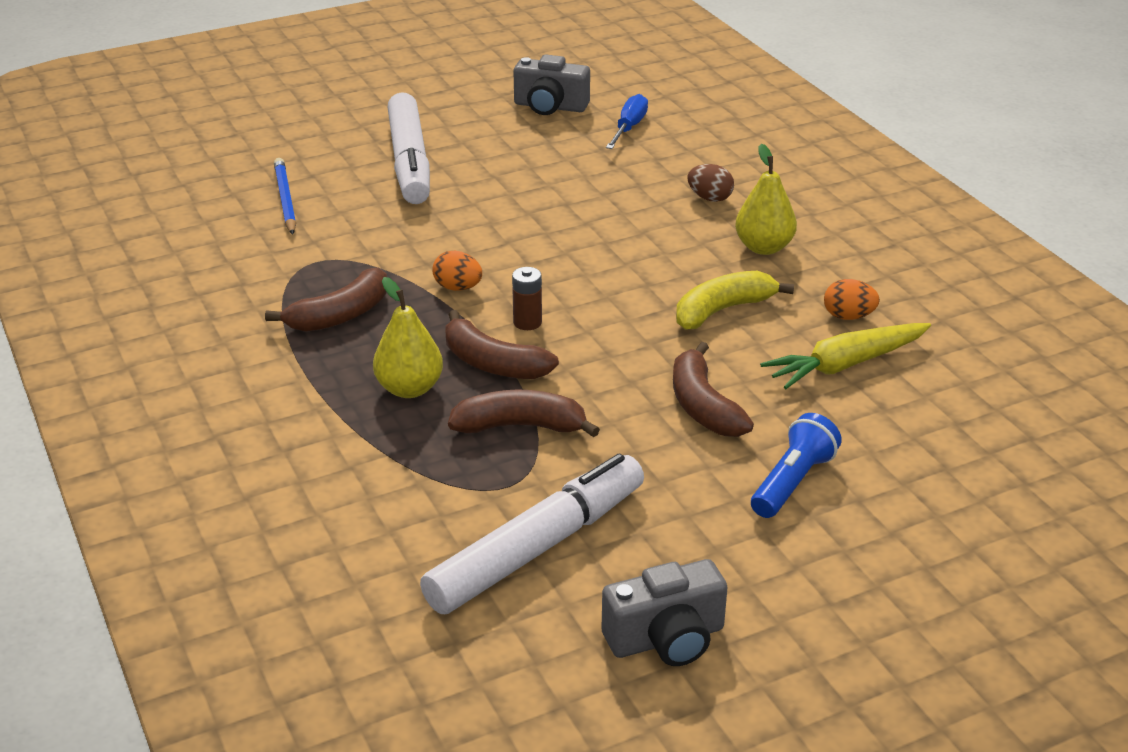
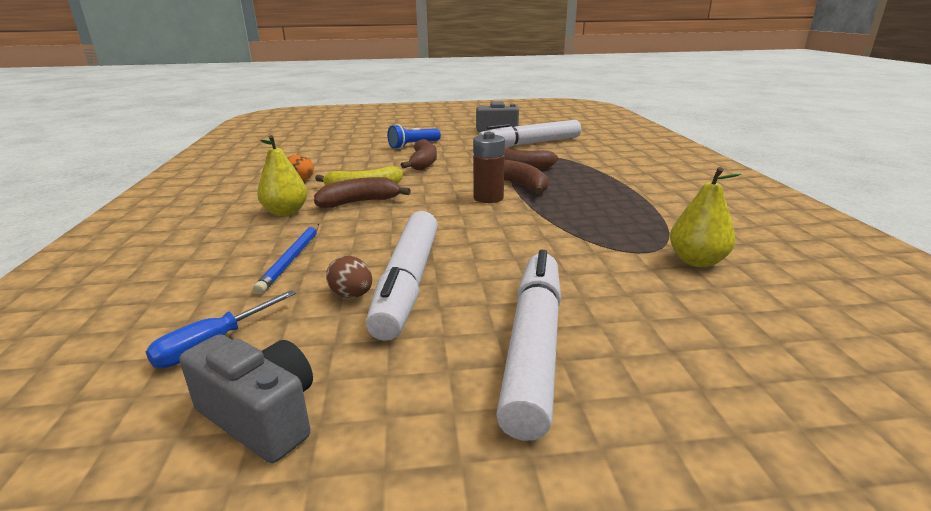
camera: 160 degrees left, 10 degrees down
brown banana [265,267,387,332] -> brown banana moved to [314,177,411,208]
blue pencil [274,158,296,235] -> blue pencil moved to [253,224,319,294]
yellow pear [373,277,443,398] -> yellow pear moved to [670,167,741,267]
orange egg [432,251,482,291] -> none
brown battery [512,267,542,330] -> brown battery [473,132,505,203], size x1.55
brown egg [687,164,734,202] -> brown egg moved to [326,256,372,298]
yellow carrot [760,323,931,389] -> none
none -> white marker [366,211,438,341]

